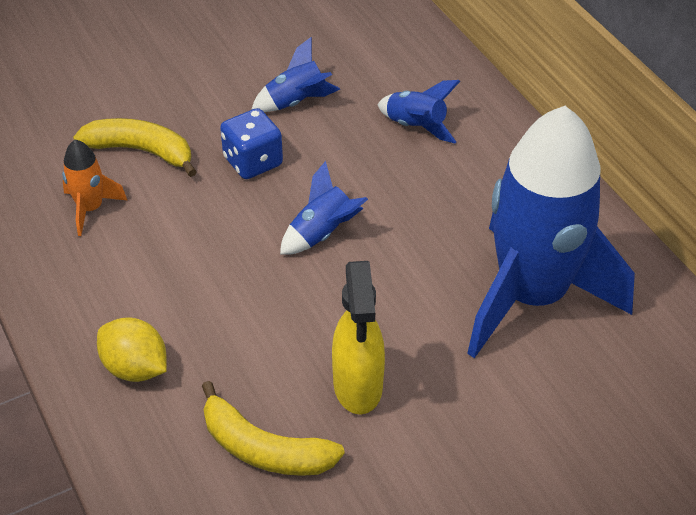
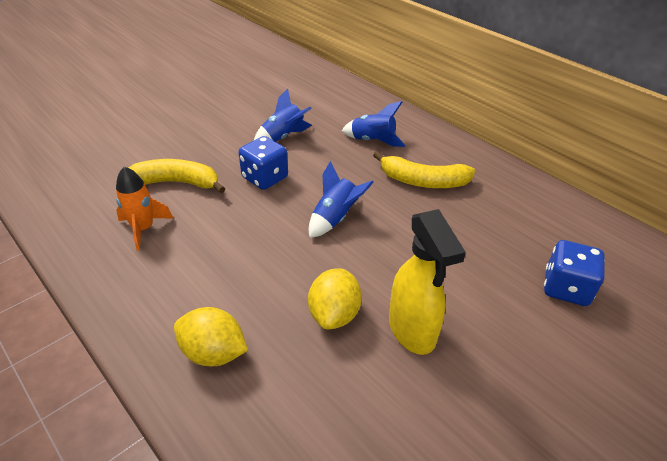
camera: 15 degrees left, 5 degrees down
yellow banana [202,381,345,476] -> yellow banana moved to [373,151,475,188]
blue rocket [467,106,635,358] -> none
none -> yellow lemon [308,268,362,329]
none -> blue dice [544,240,605,306]

